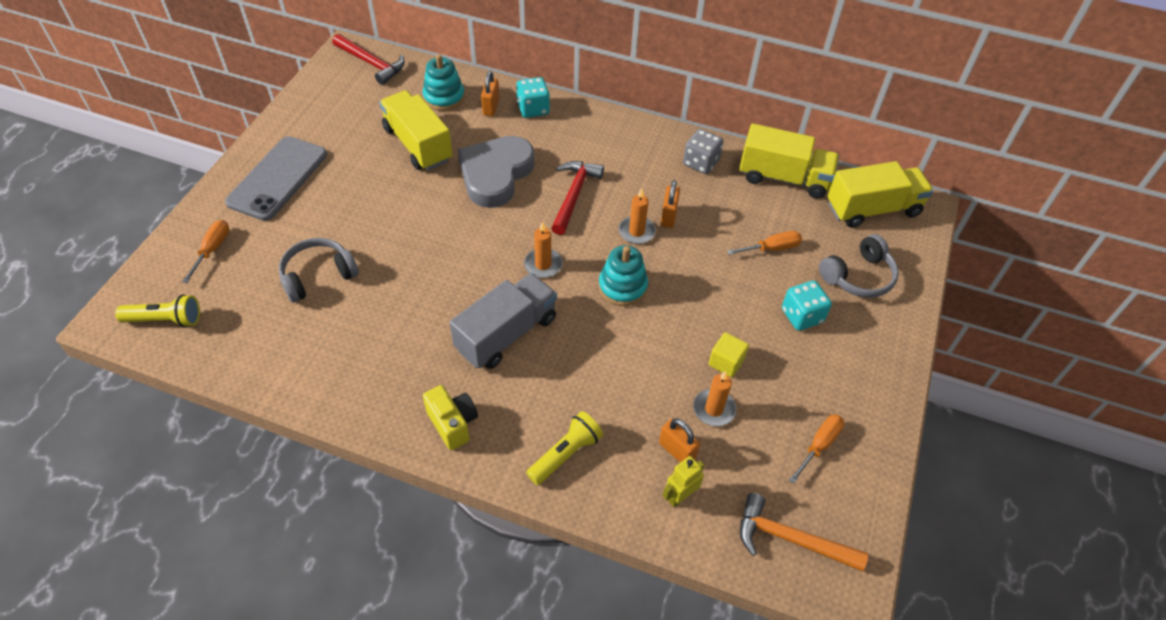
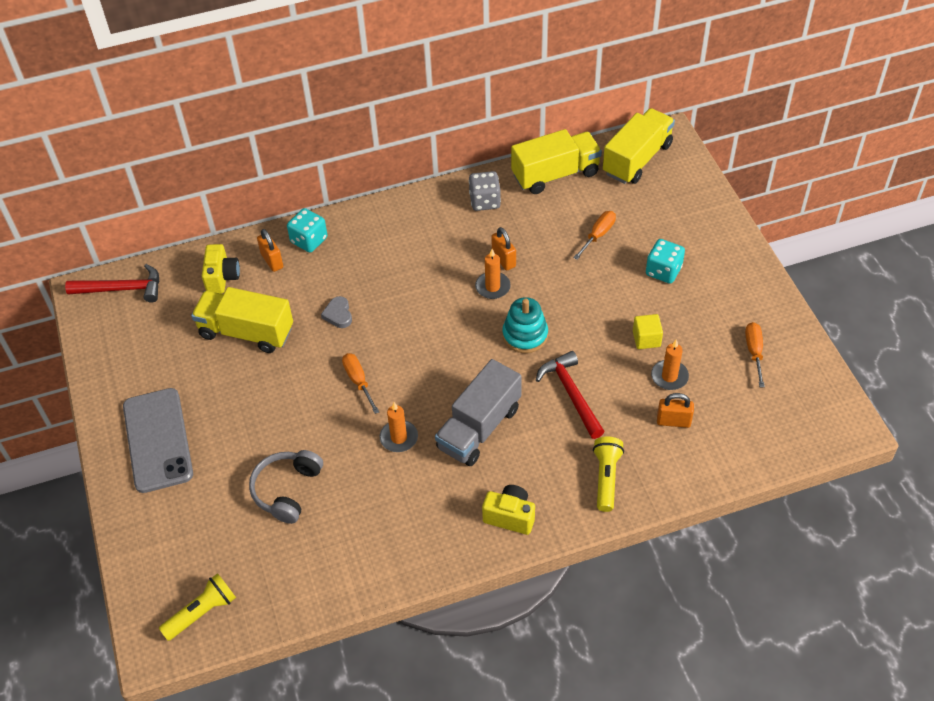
camera: 35 degrees left, 0 degrees up
orange screwdriver [182,220,229,283] -> orange screwdriver moved to [342,353,379,414]
turquoise stacking toy [422,54,465,111] -> yellow camera [202,244,240,294]
grey truck [450,273,557,369] -> grey truck turned 150 degrees counterclockwise [435,359,522,466]
grey heart [458,136,534,208] -> grey heart [321,296,352,328], size x0.40
orange candle [524,221,563,278] -> orange candle moved to [380,402,418,452]
red hammer [551,161,604,235] -> red hammer moved to [536,351,605,439]
yellow robot [663,456,704,507] -> none
orange hammer [740,493,868,571] -> none
grey headphones [819,234,899,298] -> none

